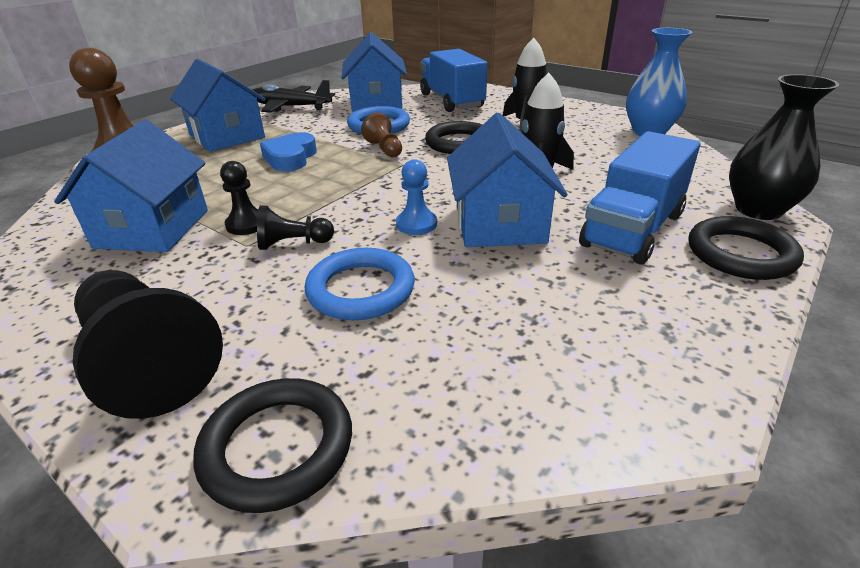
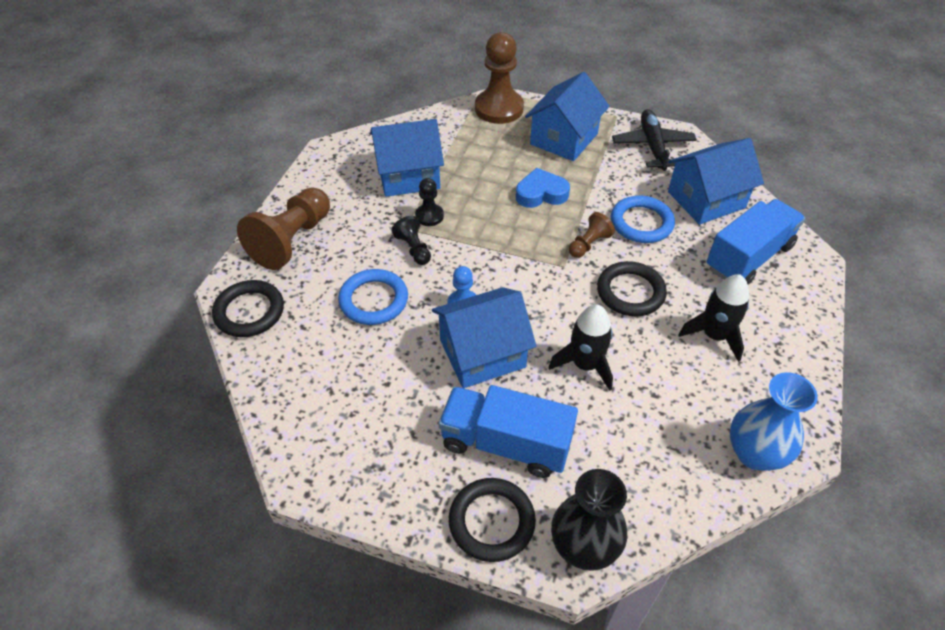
camera: 70 degrees right, 15 degrees up
black pawn [73,270,223,419] -> brown pawn [237,187,330,270]

